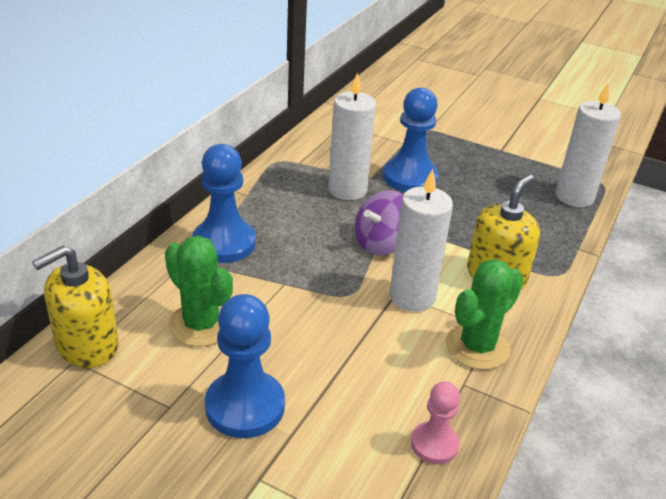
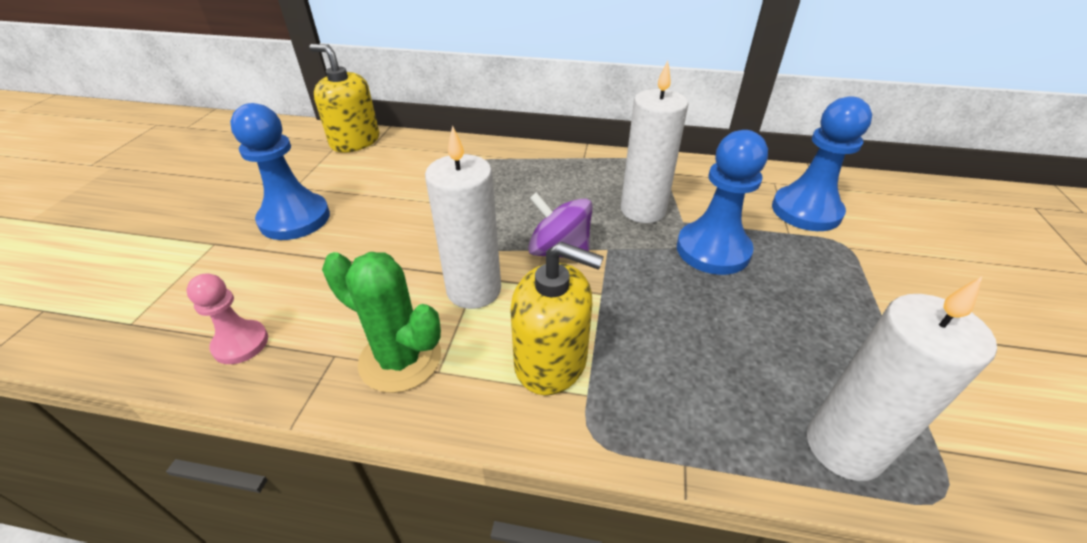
camera: 75 degrees right, 5 degrees up
green cactus [165,236,233,347] -> none
blue pawn [192,144,256,263] -> blue pawn moved to [772,96,872,231]

